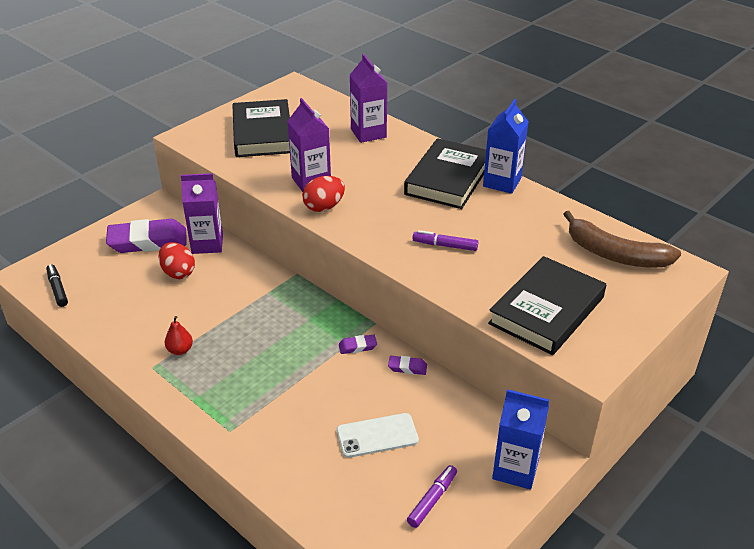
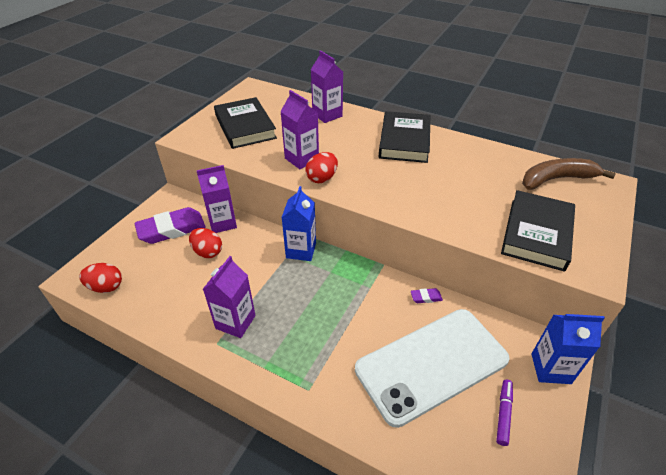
camera: 15 degrees left, 5 degrees up
black marker [46,264,68,307] -> red egg [79,263,122,293]
red pear [164,316,193,355] -> purple carton [203,256,256,338]
white phone [337,413,419,458] -> white phone [355,309,510,428], size x2.22
purple eraser [339,334,377,354] -> none
purple marker [412,230,478,251] -> none
blue carton [483,99,529,194] -> blue carton moved to [281,186,316,261]
brown banana [563,211,681,268] -> brown banana turned 150 degrees clockwise [522,158,616,190]

